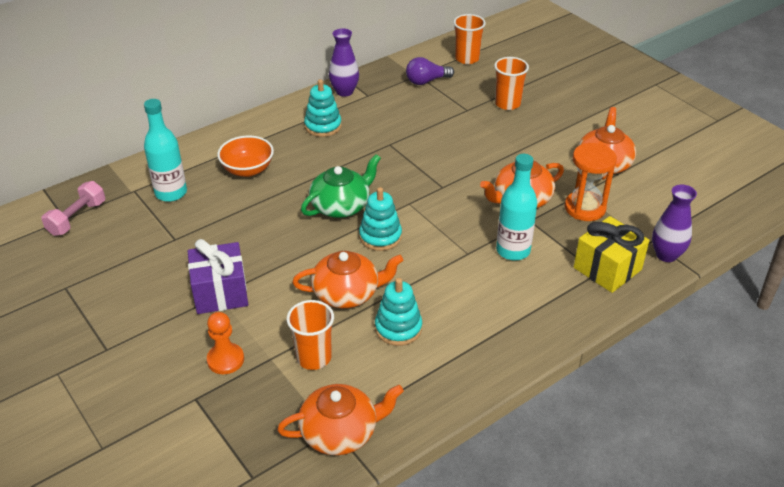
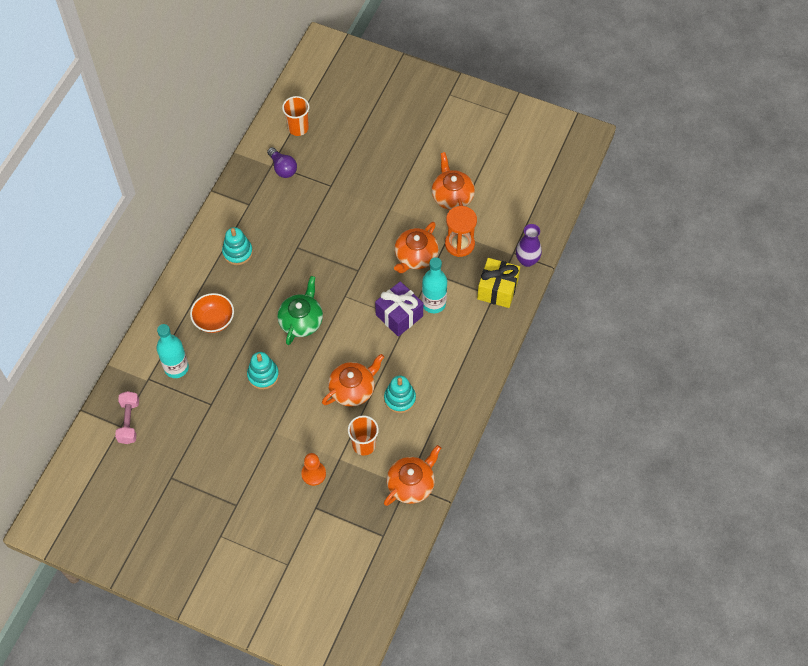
camera: 30 degrees left, 20 degrees up
purple gift [188,239,248,314] -> purple gift moved to [375,281,423,337]
purple vase [329,28,359,97] -> none
turquoise stacking toy [359,187,402,251] -> turquoise stacking toy moved to [247,352,279,390]
purple light bulb [406,57,454,85] -> purple light bulb turned 75 degrees counterclockwise [267,147,297,178]
orange cup [494,57,529,110] -> none

